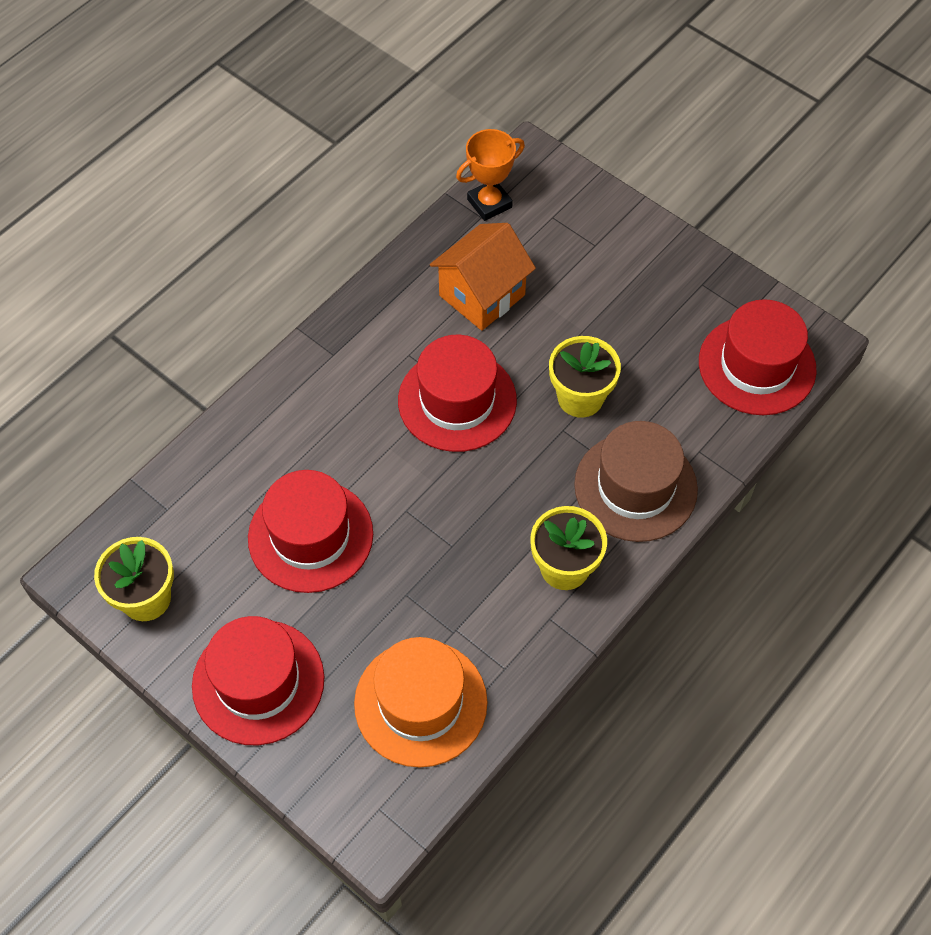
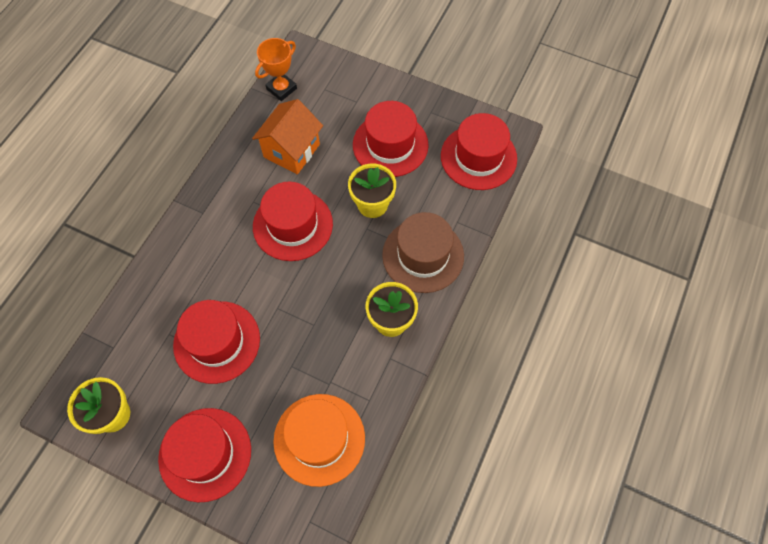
camera: 15 degrees left, 5 degrees up
none -> red hat [353,101,429,177]

